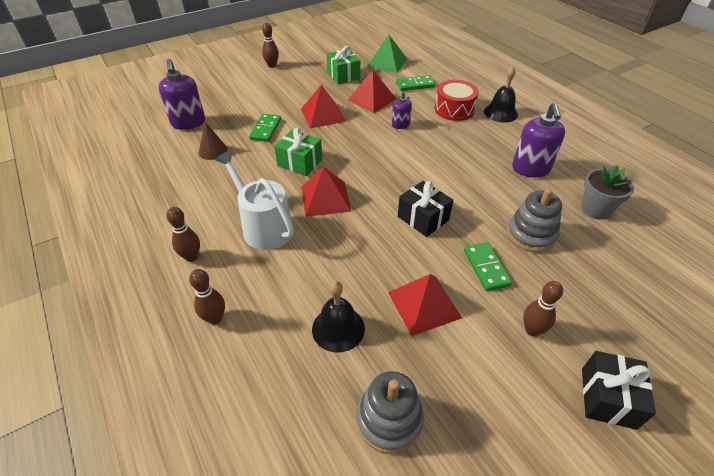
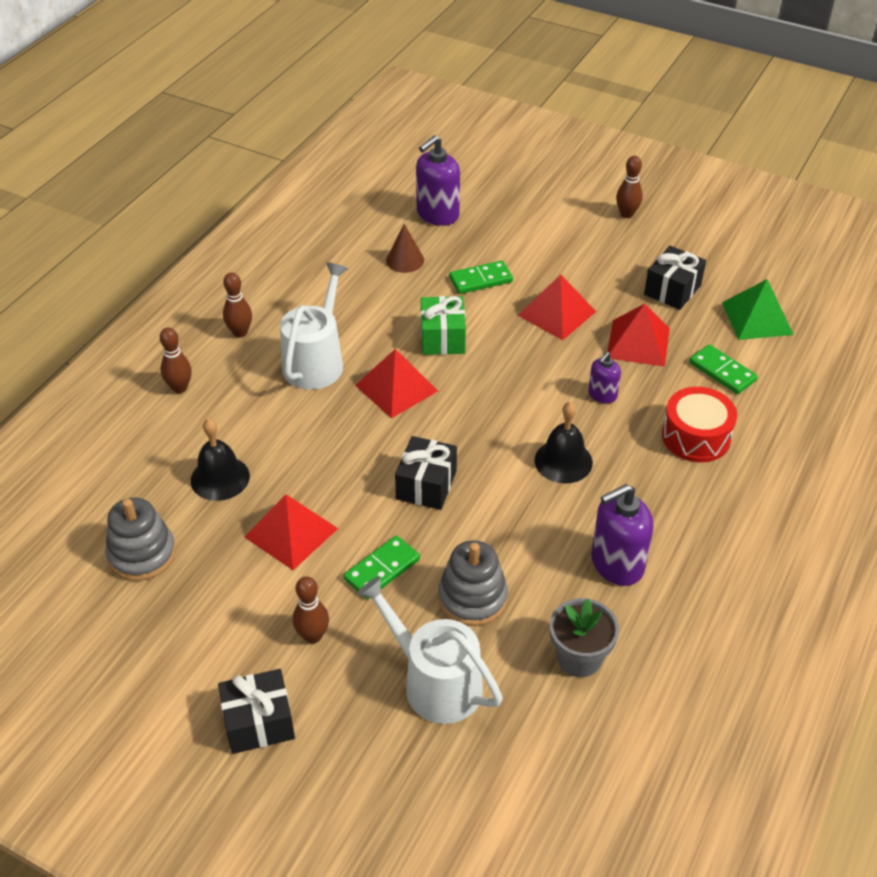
camera: 60 degrees right, 0 degrees up
green gift [327,46,360,84] -> black gift [644,246,706,310]
black bell [484,67,518,122] -> black bell moved to [535,402,593,484]
none -> white watering can [357,576,503,724]

